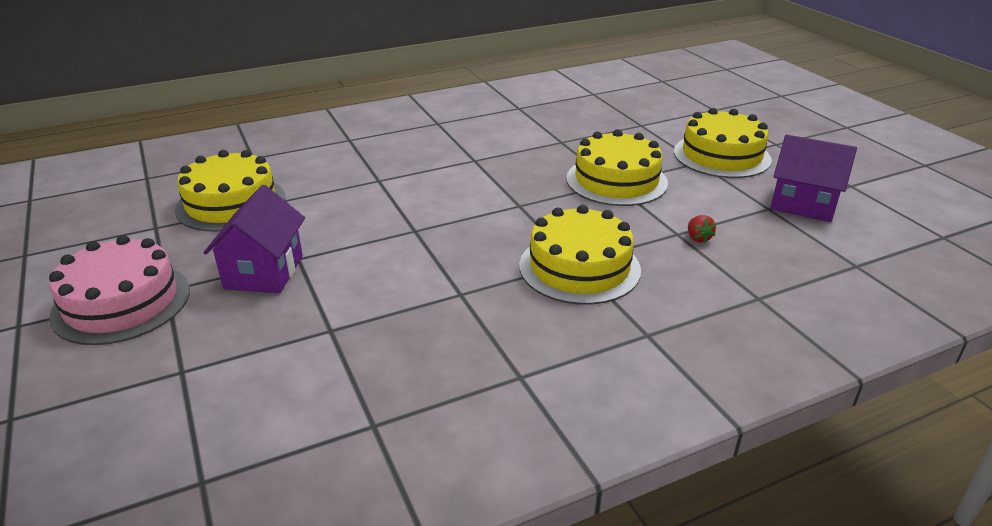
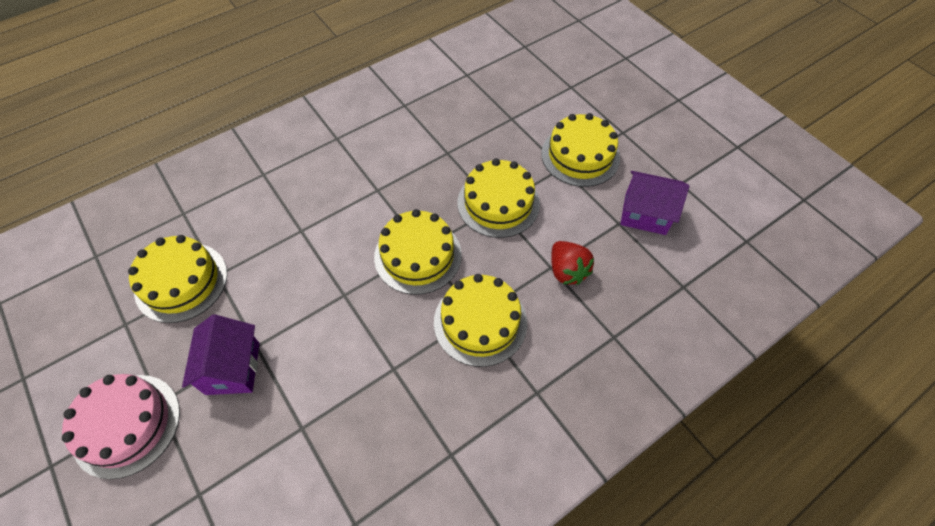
camera: 10 degrees left, 25 degrees up
red strawberry [688,215,716,243] -> red strawberry [551,241,594,285], size x1.94
none -> yellow cake [374,209,462,295]

